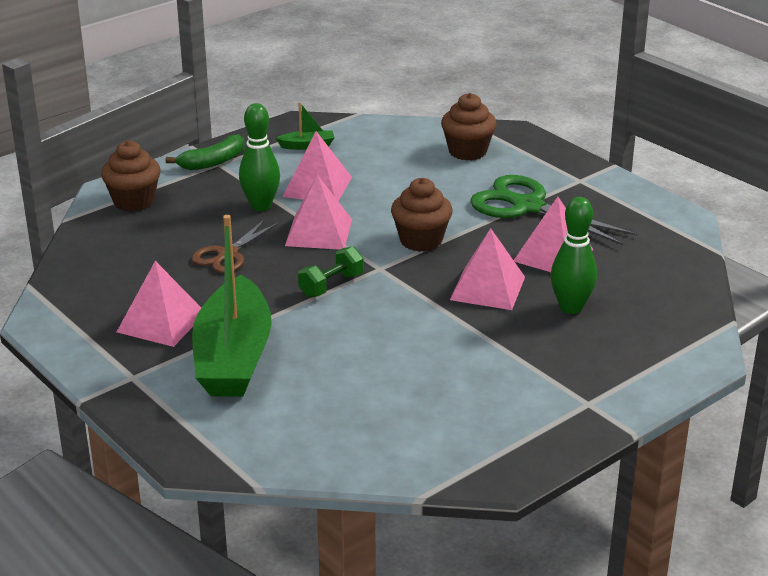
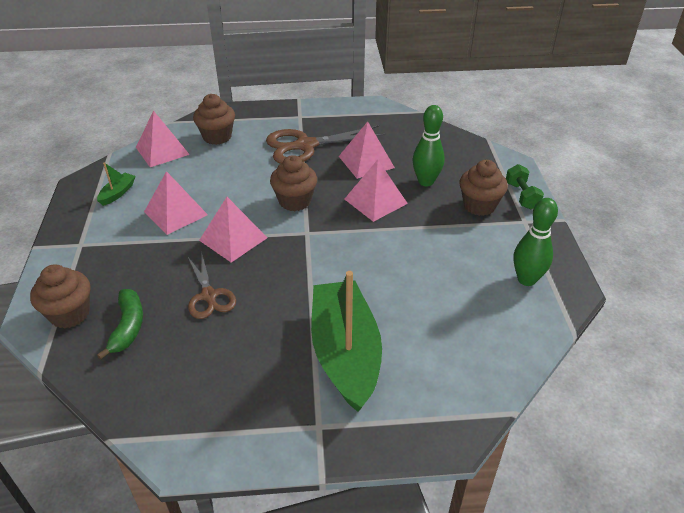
camera: 55 degrees left, 10 degrees up
pink pyramid [117,261,201,347] -> pink pyramid moved to [136,110,190,167]
green banana [166,134,245,170] -> green banana moved to [97,289,143,360]
green boat [192,215,272,397] -> green boat turned 135 degrees counterclockwise [311,271,382,412]
green bowling pin [239,103,280,211] -> green bowling pin moved to [513,198,558,286]
green dumbbell [298,246,364,297] -> green dumbbell moved to [506,164,544,209]
green scissors [470,175,637,245] -> brown scissors [266,125,386,164]
none -> brown cupcake [459,160,508,216]

